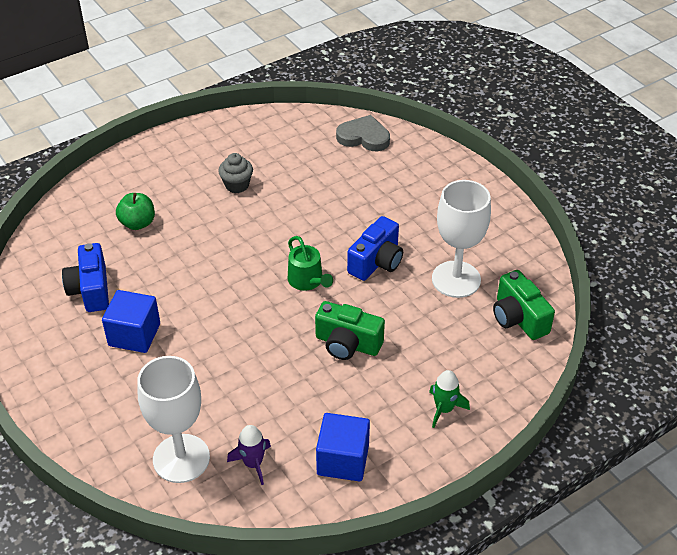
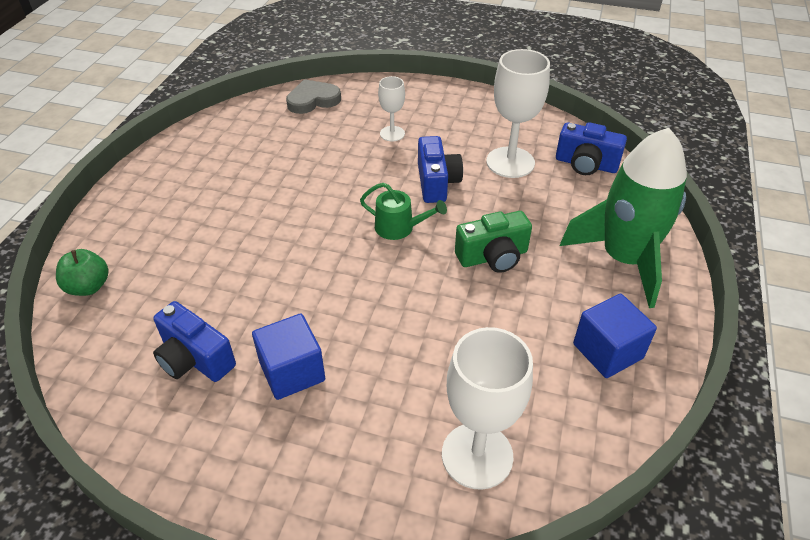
camera: 40 degrees left, 0 degrees up
green apple [116,193,155,230] -> green apple moved to [56,249,109,296]
grey cupcake [218,153,253,193] -> none
purple rocket [227,425,271,485] -> none
green rocket [429,370,470,428] -> green rocket [560,128,687,308], size x2.48
green camera [493,270,555,340] -> blue camera [556,122,627,175]
none -> white goblet [378,76,405,141]

